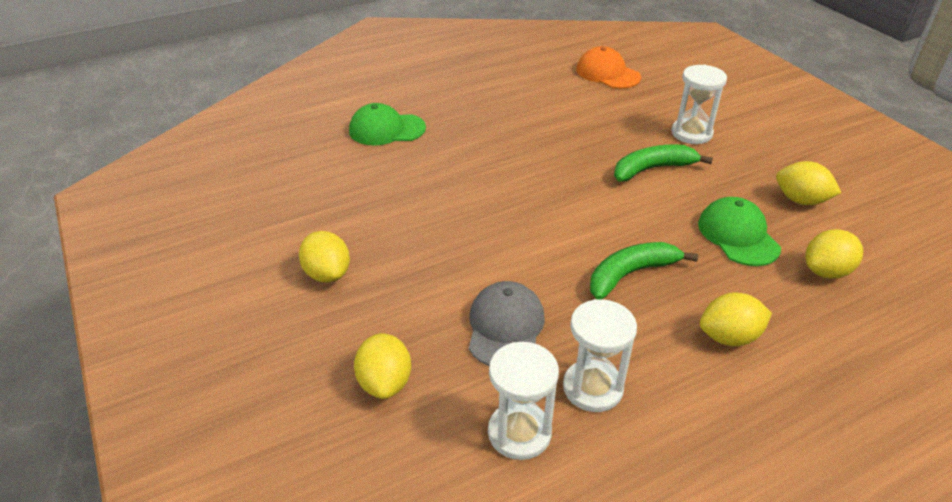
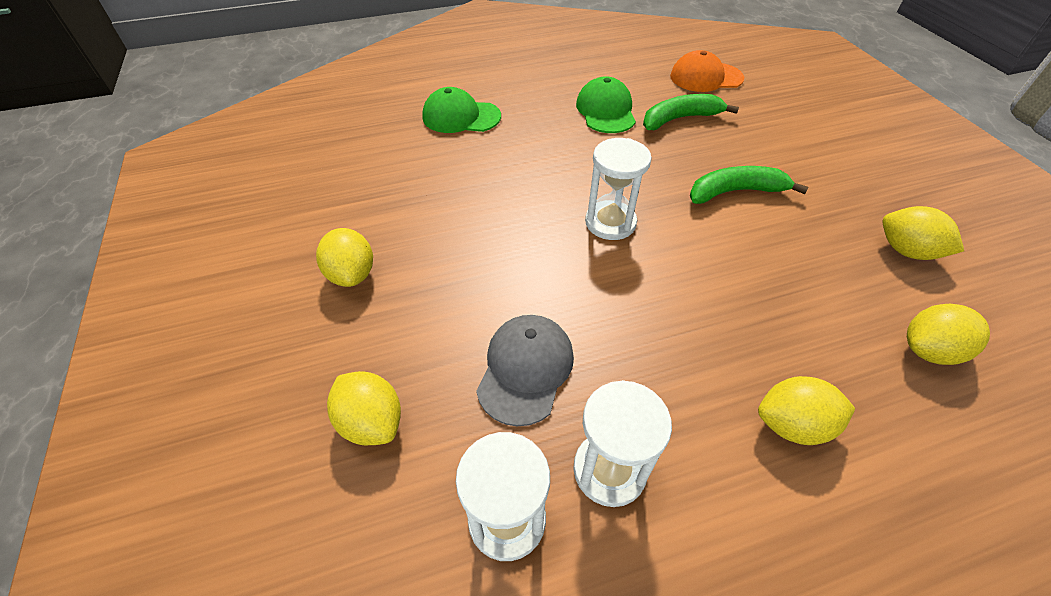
camera: 10 degrees right, 10 degrees up
yellow lemon [354,333,411,399] -> yellow lemon turned 45 degrees counterclockwise [327,371,401,445]
orange cap [576,46,641,89] -> orange cap turned 60 degrees counterclockwise [670,50,744,92]
green banana [590,242,698,300] -> green banana moved to [643,94,739,130]
white hourglass [671,65,727,144] -> white hourglass moved to [585,138,652,240]
green cap [698,197,781,266] -> green cap moved to [576,76,636,133]

